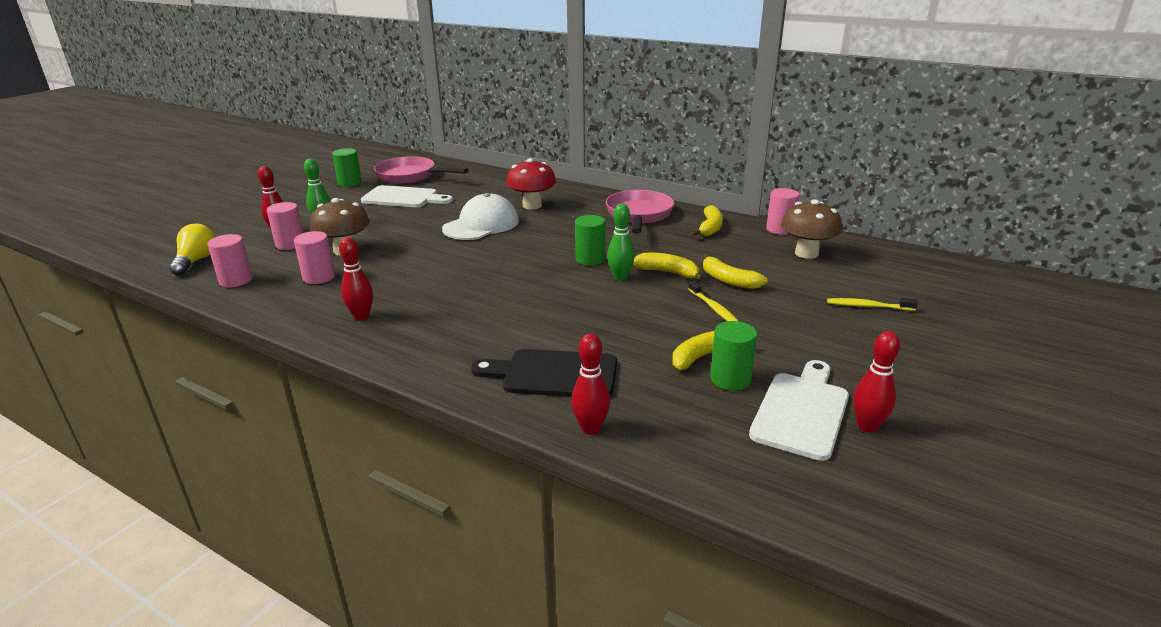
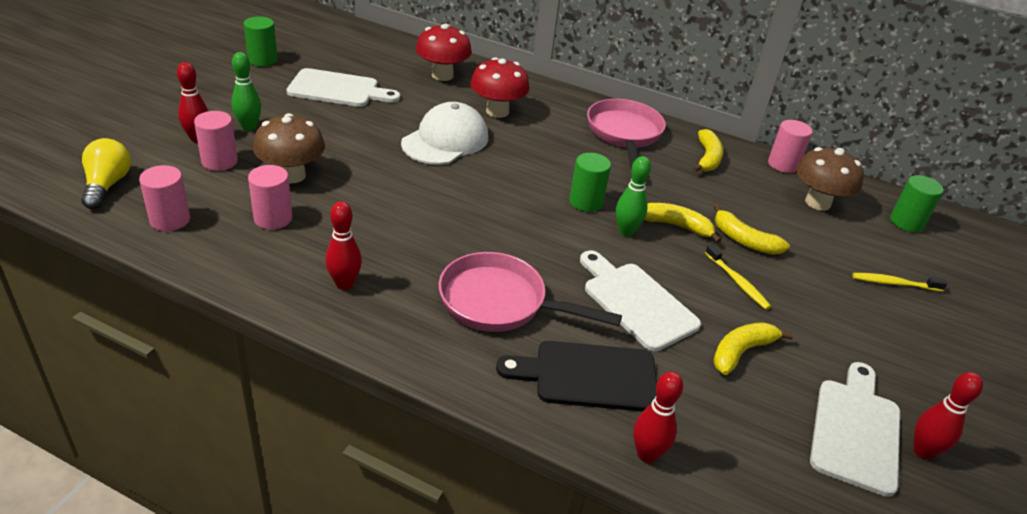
camera: 10 degrees left, 10 degrees up
pink pan [374,156,468,184] -> pink pan moved to [439,252,622,332]
green cylinder [710,321,757,391] -> green cylinder moved to [890,175,944,232]
none -> red mushroom [416,24,472,81]
none -> white cutting board [580,250,701,351]

